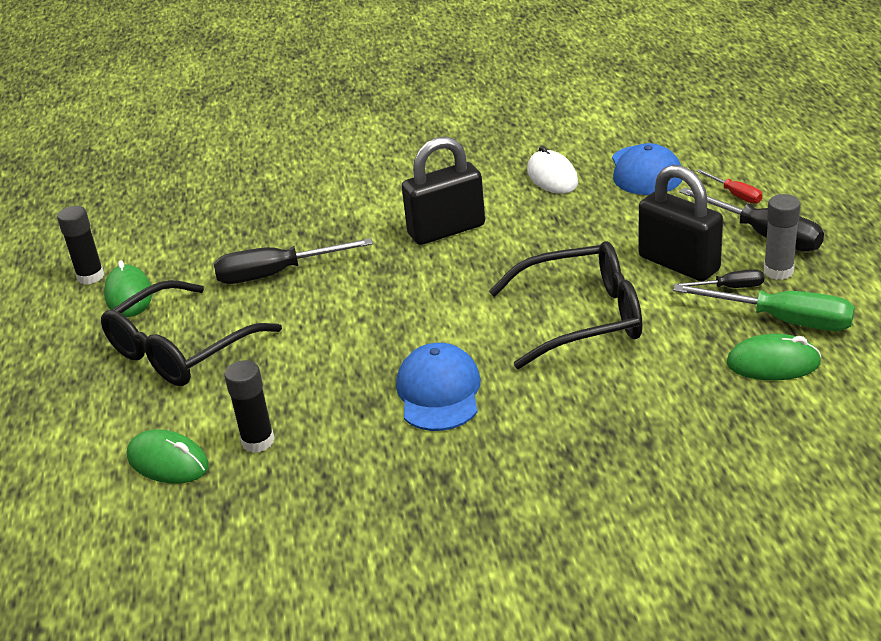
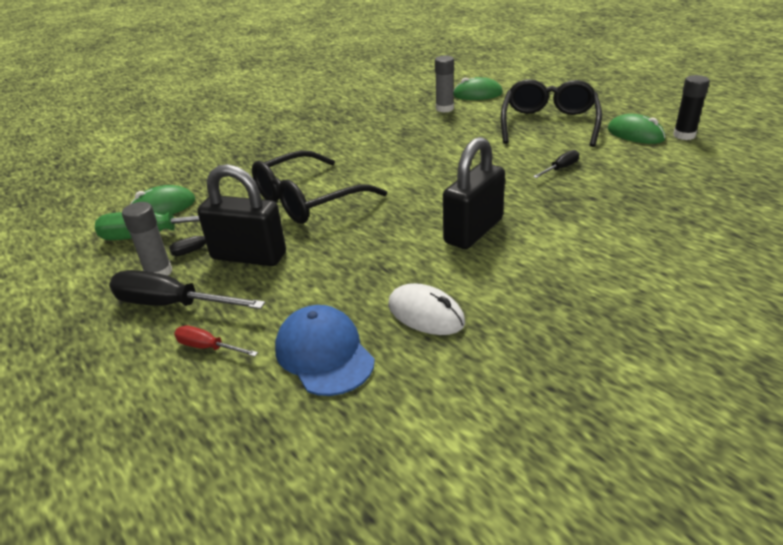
camera: 150 degrees right, 0 degrees up
black screwdriver [214,238,373,284] -> black screwdriver [533,150,579,178], size x0.52
black glue stick [224,360,275,453] -> grey glue stick [435,55,454,113]
blue cap [396,343,481,431] -> none

